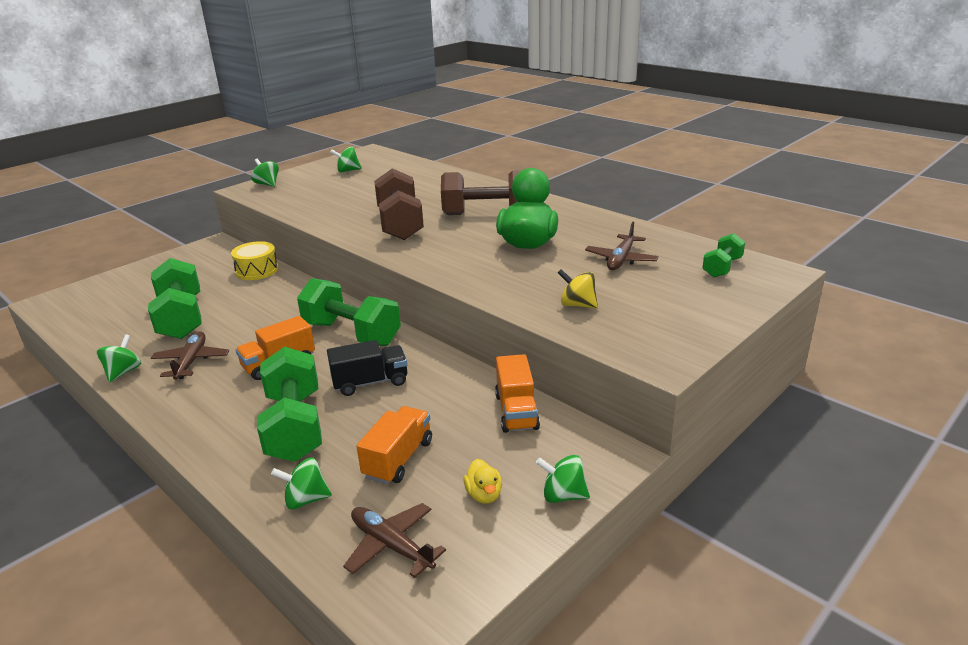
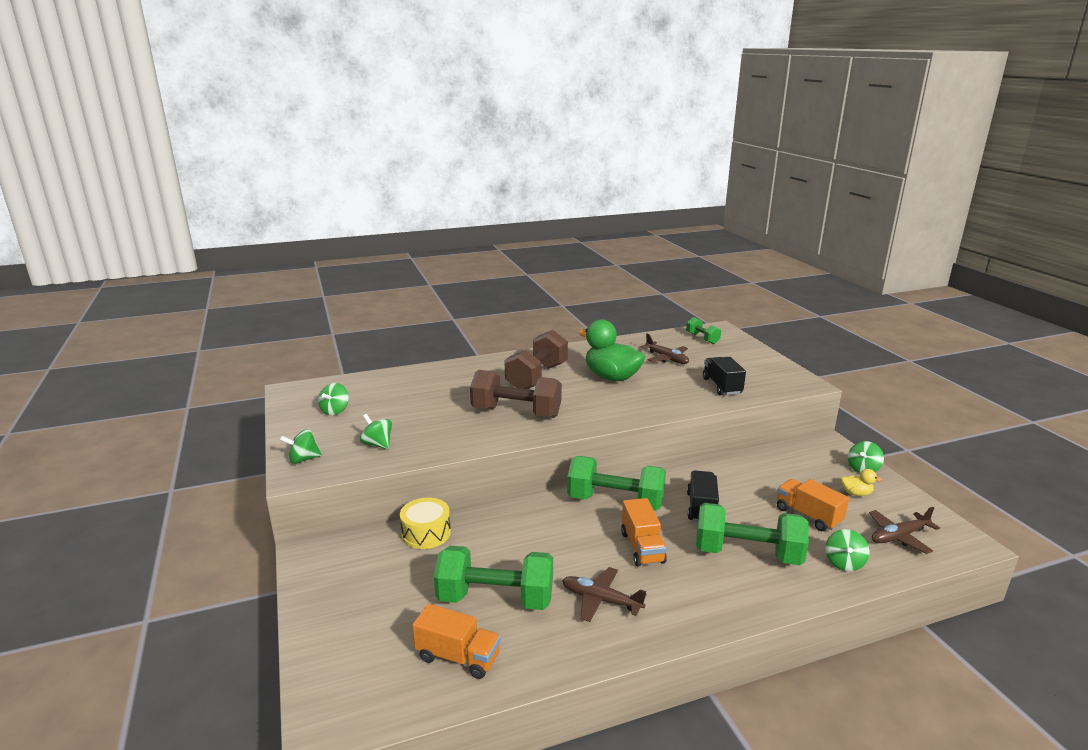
camera: 65 degrees left, 5 degrees down
green spinning top [97,334,141,382] -> green spinning top moved to [360,414,392,449]
green dumbbell [297,278,401,346] -> green dumbbell turned 45 degrees clockwise [567,456,666,511]
orange truck [495,354,540,433] -> orange truck moved to [412,604,501,679]
yellow spinning top [558,269,598,309] -> black truck [703,357,746,395]

